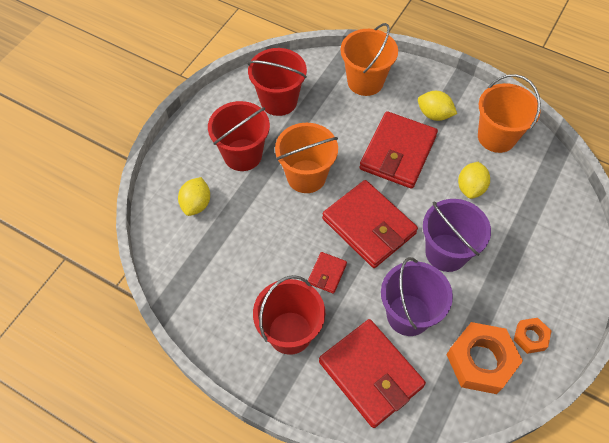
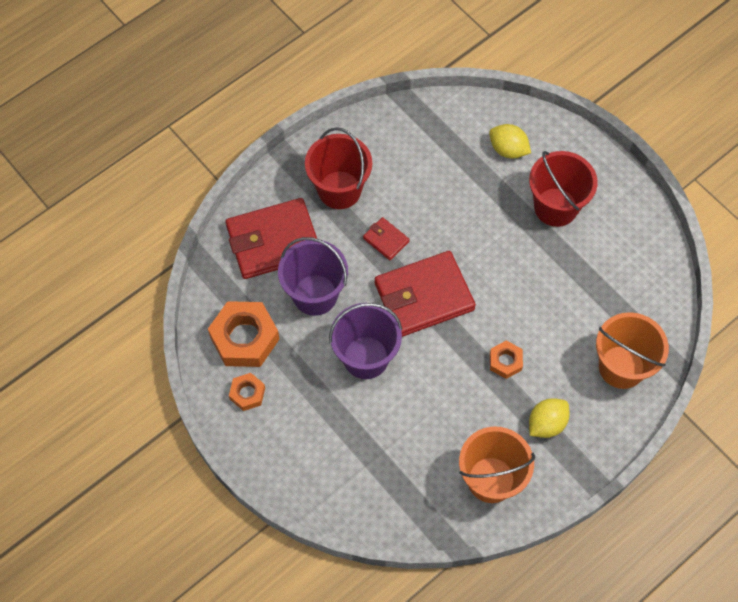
camera: 110 degrees right, 5 degrees up
red bucket [247,48,307,116] -> none
orange bucket [275,123,338,193] -> none
red wallet [359,111,438,189] -> orange nut [490,340,523,379]
yellow lemon [458,162,490,199] -> none

